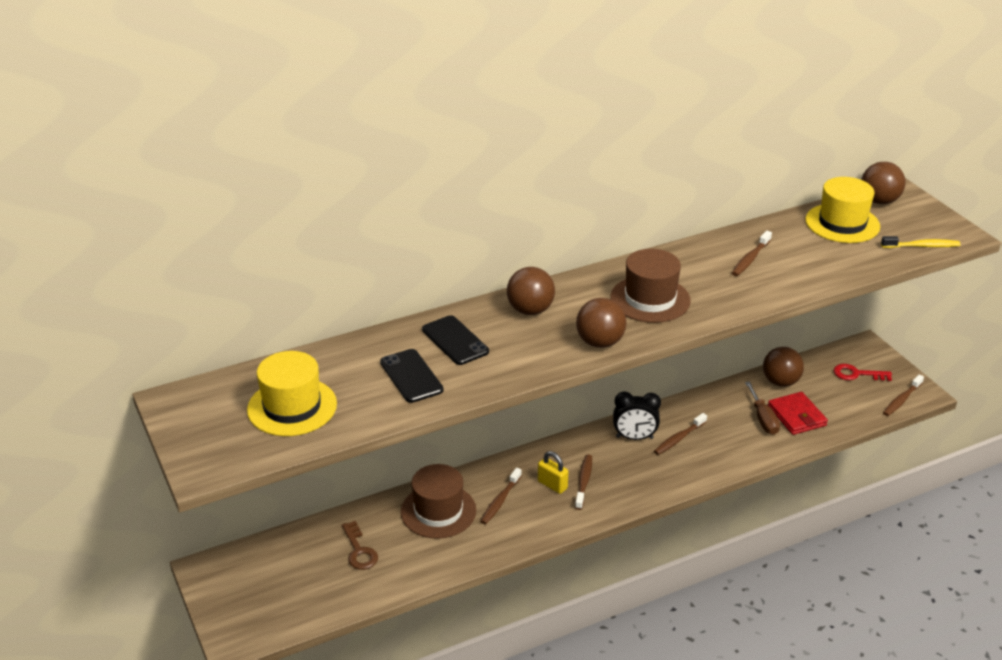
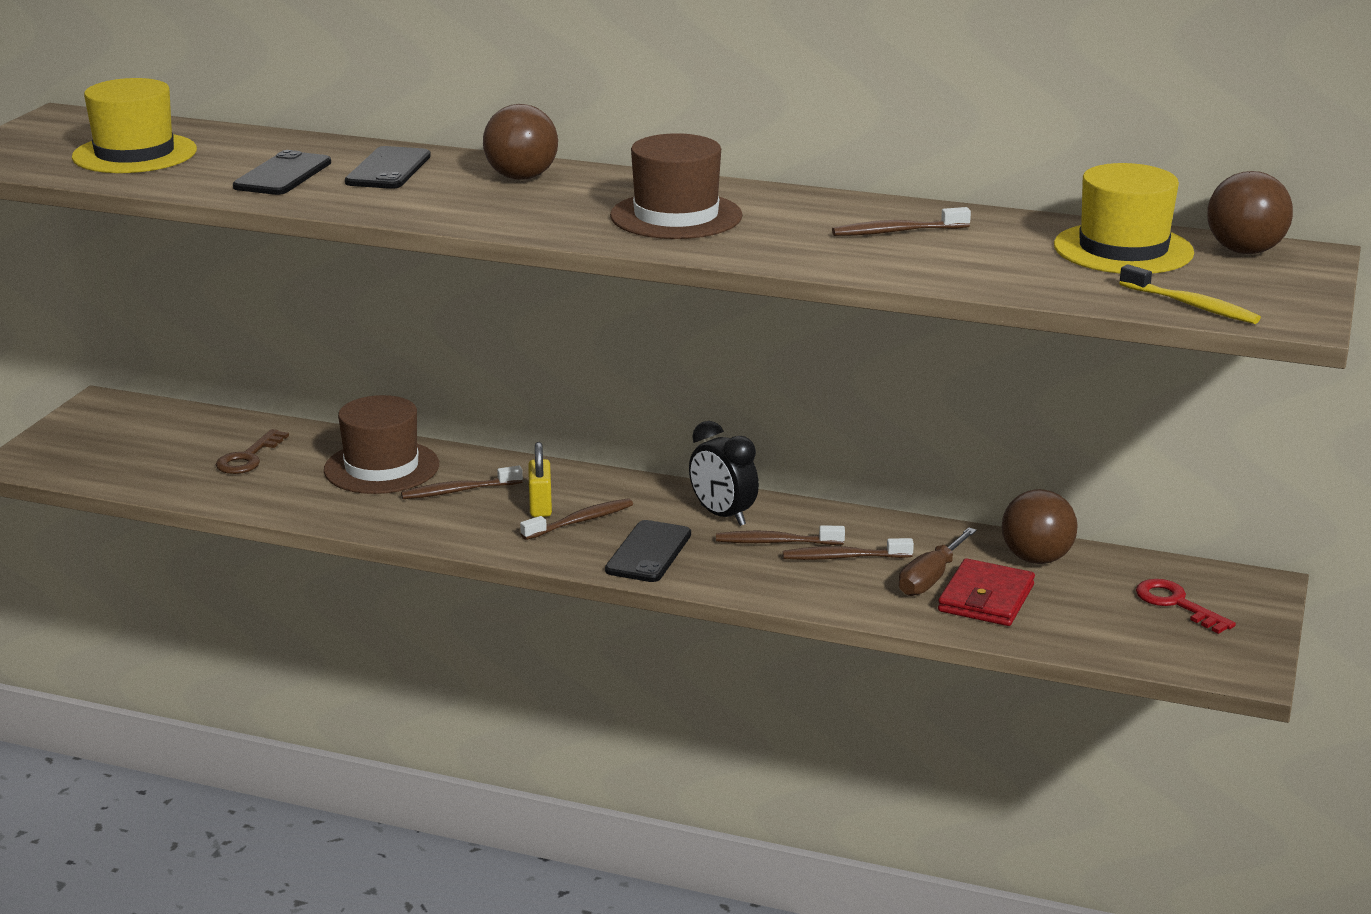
camera: 45 degrees right, 10 degrees down
brown ball [576,298,627,348] -> none
brown toothbrush [883,374,924,416] -> brown toothbrush moved to [783,538,914,560]
none -> black phone [605,520,691,582]

